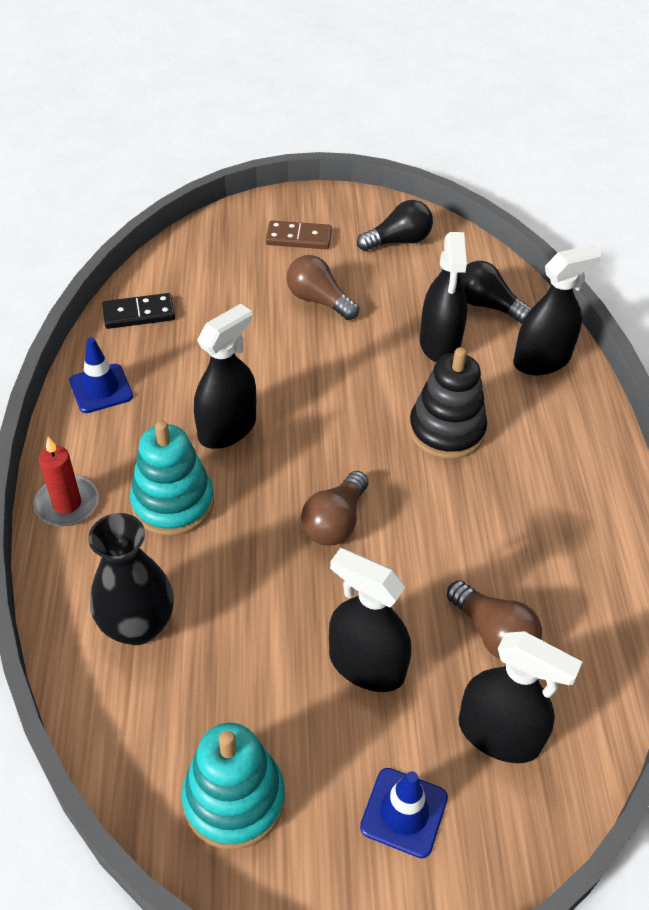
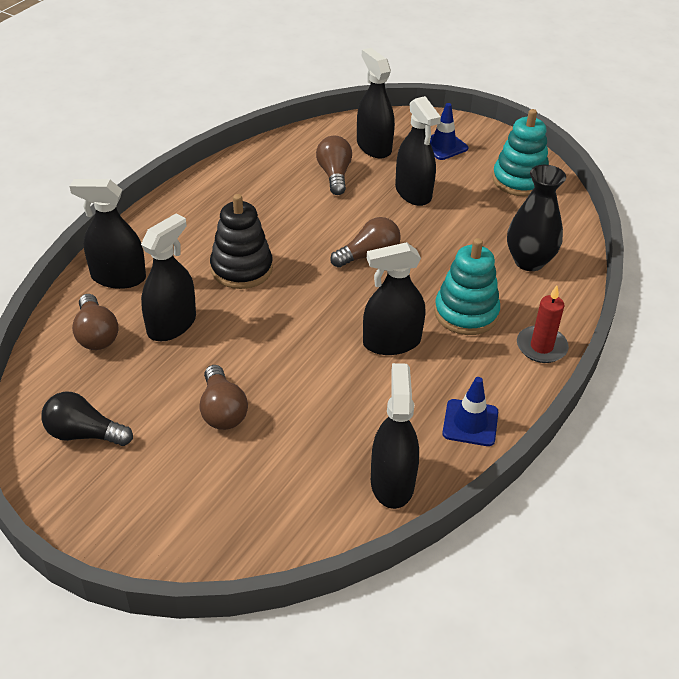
camera: 145 degrees left, 5 degrees down
black domino [102,293,175,329] -> black spray bottle [371,363,419,509]
brown domino [266,220,332,249] -> none
black light bulb [460,261,532,324] -> brown light bulb [72,294,119,350]

